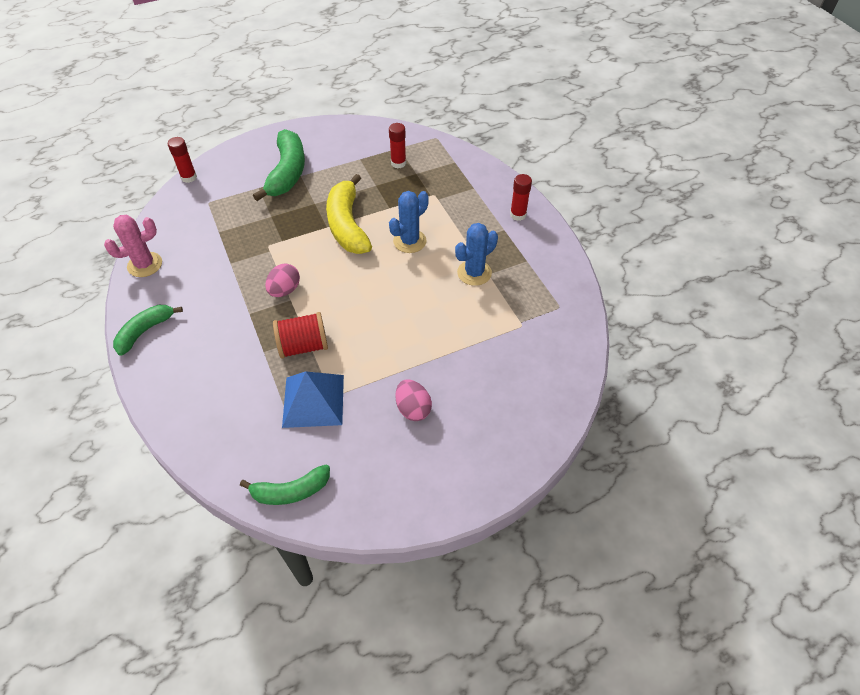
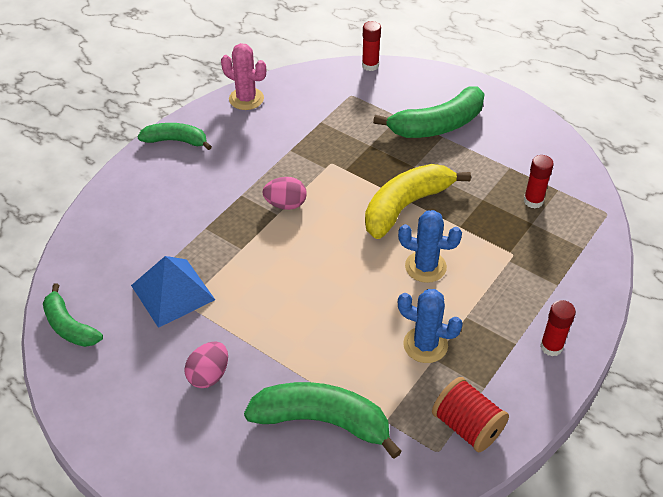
camera: 60 degrees right, 5 degrees down
red spool [273,312,328,359] -> red spool moved to [432,377,509,452]
none -> green banana [244,382,402,459]

